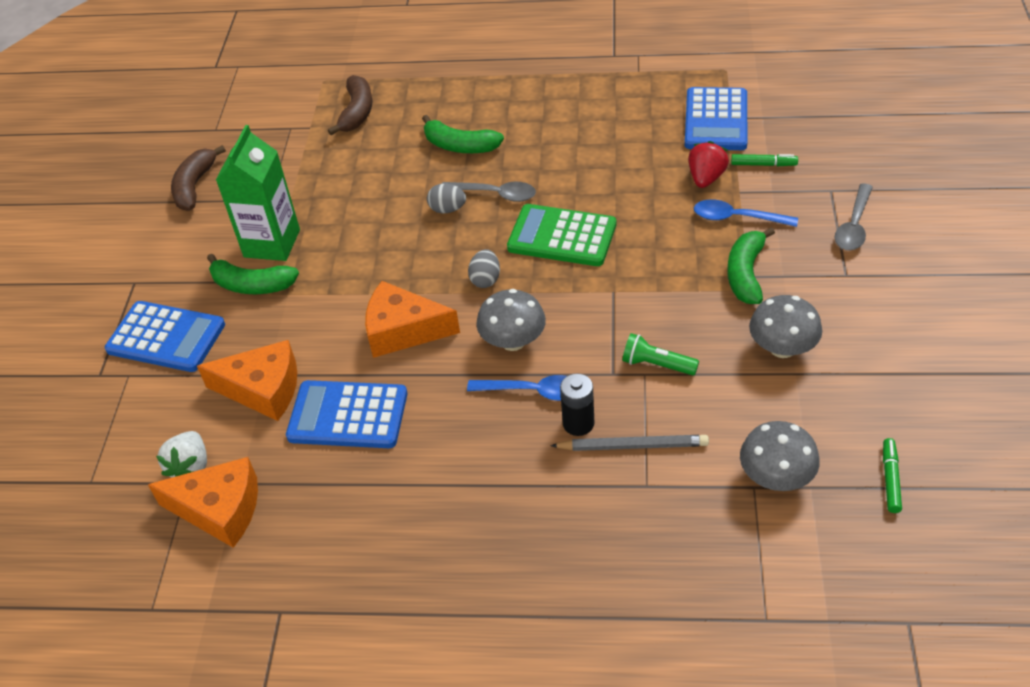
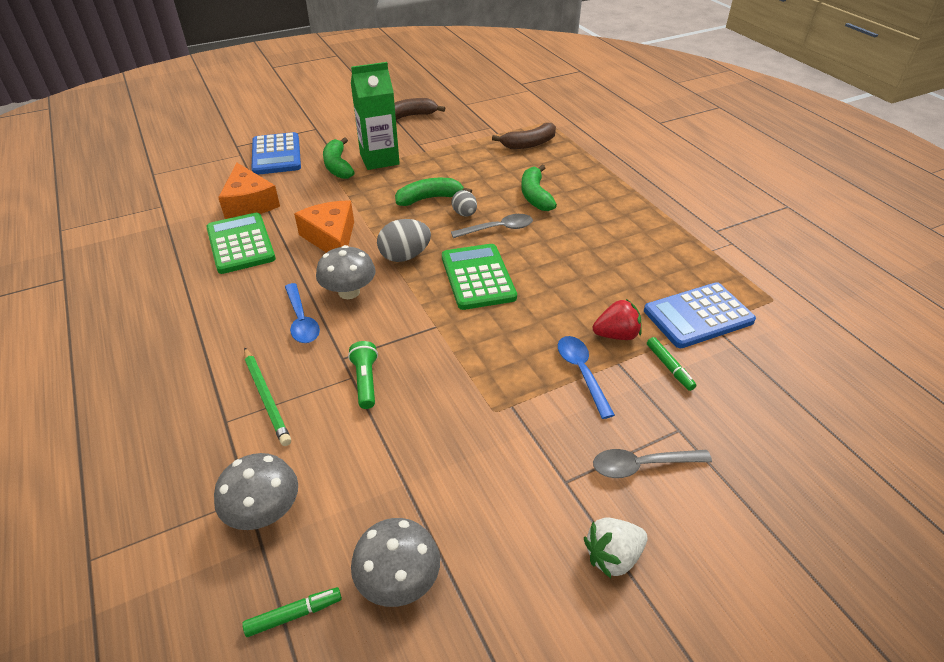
camera: 55 degrees right, 5 degrees down
orange cheese [148,457,258,548] -> none
white strawberry [156,431,207,478] -> white strawberry moved to [584,518,648,578]
blue calculator [286,380,407,448] -> green calculator [206,213,276,274]
grey spoon [442,182,536,202] -> grey spoon turned 90 degrees counterclockwise [451,214,533,238]
grey egg [468,249,500,288] -> grey egg [377,219,431,262], size x1.54
grey pencil [550,435,709,451] -> green pencil [244,347,291,446]
black battery [560,374,594,436] -> none
green banana [727,227,775,304] -> green banana moved to [395,178,472,206]
grey mushroom [749,295,822,358] -> grey mushroom moved to [351,518,440,607]

